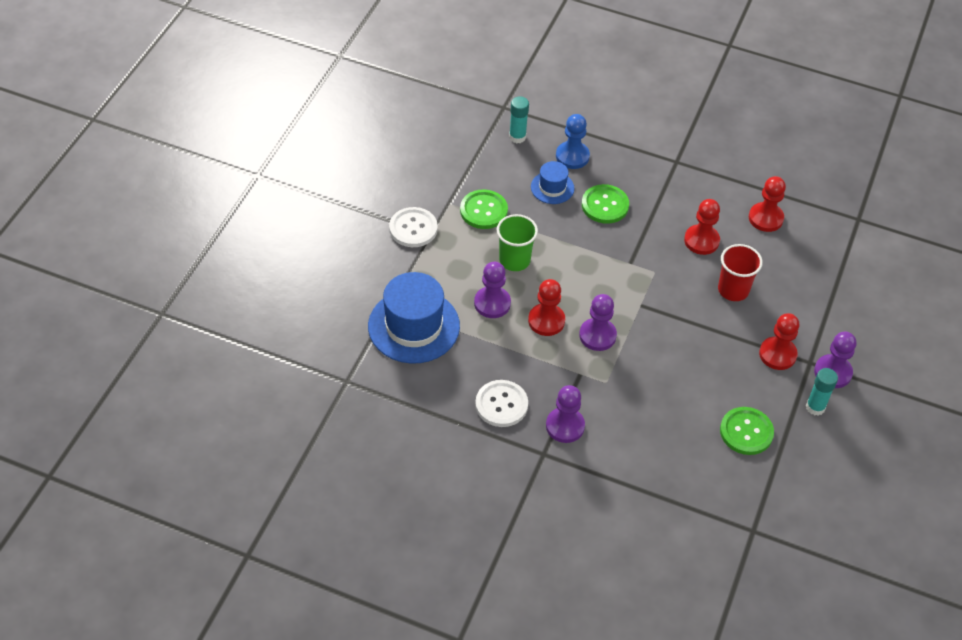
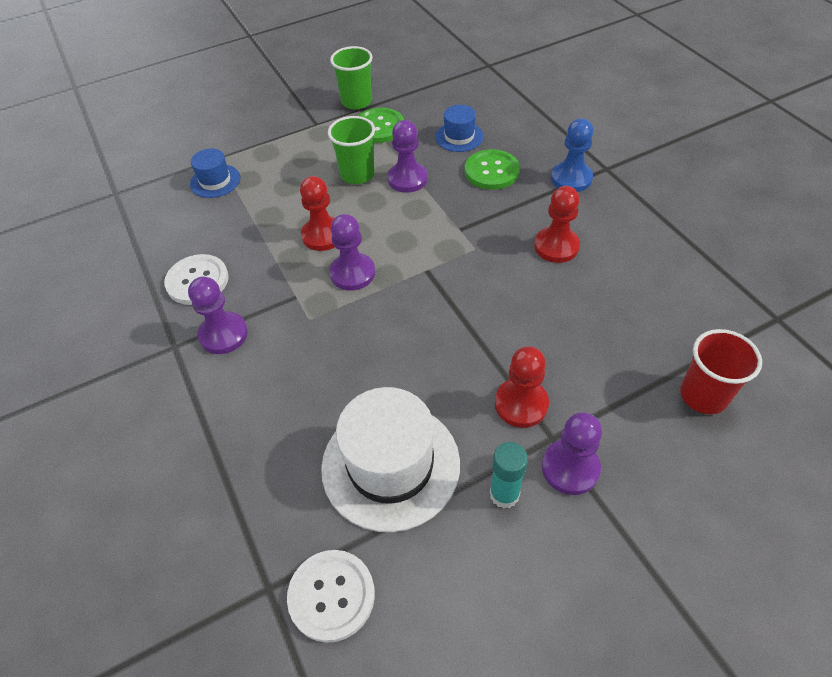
camera: 45 degrees right, 0 degrees up
blue hat [368,272,460,364] -> blue hat [190,149,240,198], size x0.51
white button [389,207,438,247] -> white button moved to [287,550,375,643]
purple pawn [474,262,511,318] -> purple pawn moved to [387,120,428,193]
turquoise glue stick [509,96,529,143] -> none
blue pawn [556,114,590,169] -> blue pawn moved to [551,119,593,192]
red cup [718,244,763,301] -> red cup moved to [680,329,762,414]
green button [720,407,774,455] -> white hat [321,387,460,532]
red pawn [749,176,786,232] -> none
none -> green cup [330,46,373,110]

